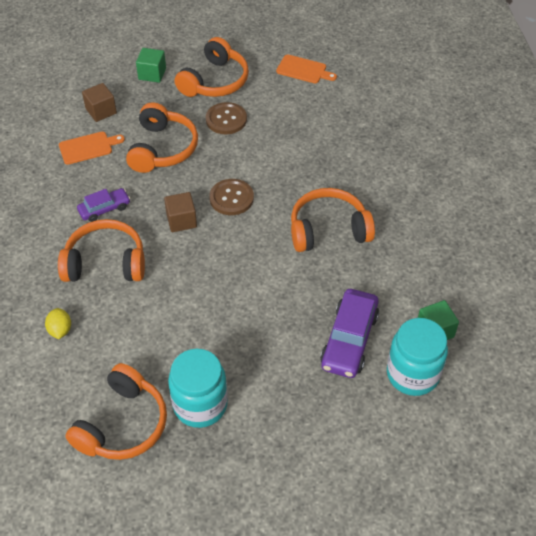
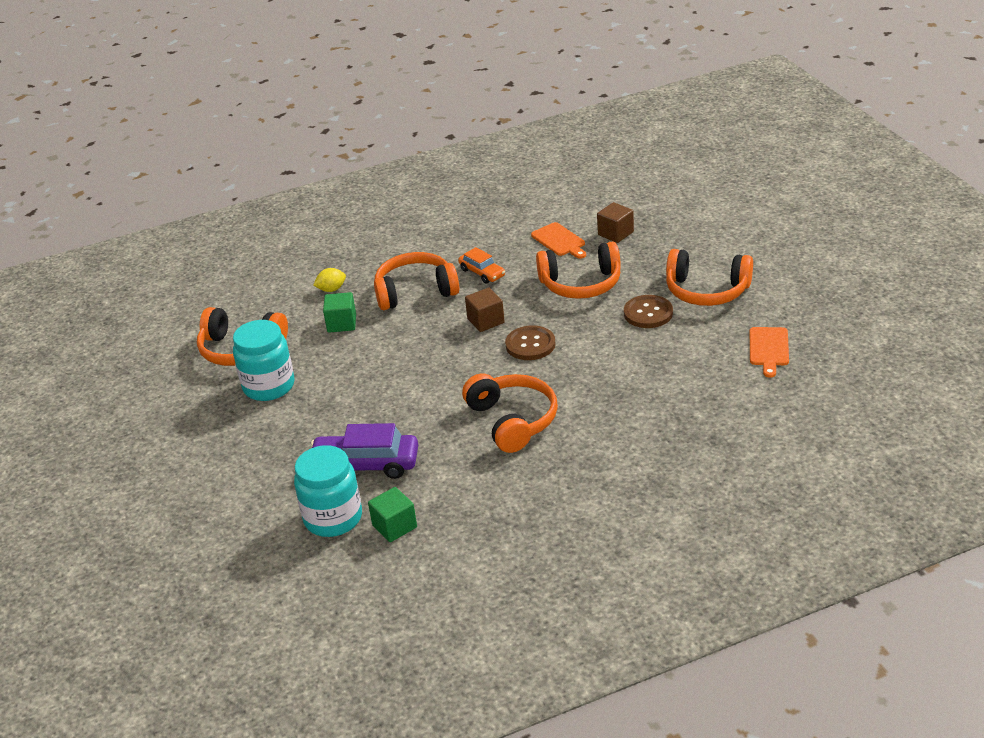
camera: 80 degrees right, 15 degrees down
orange headphones [58,219,145,282] -> orange headphones turned 90 degrees counterclockwise [374,252,459,310]
purple car [77,188,130,222] -> orange car [458,247,505,284]
green cube [136,48,166,83] -> green cube moved to [323,292,356,333]

